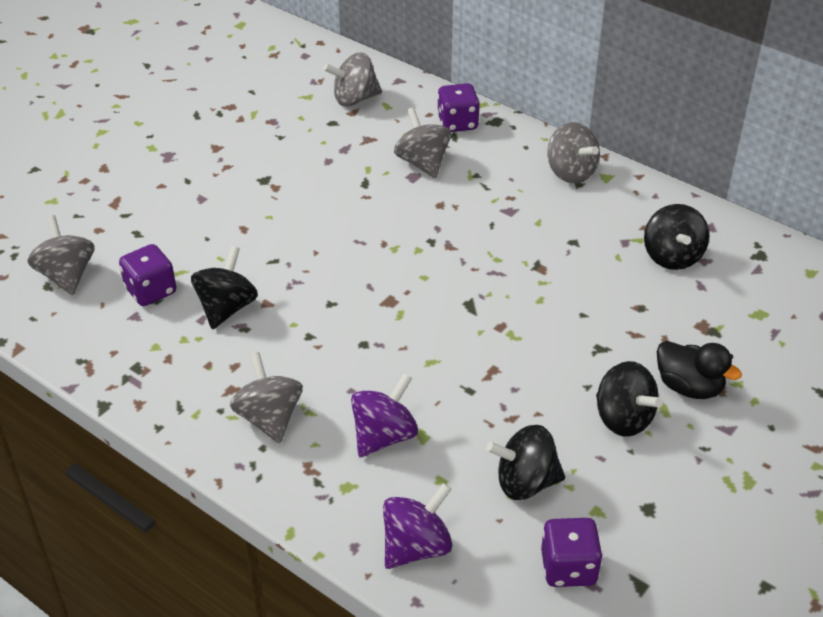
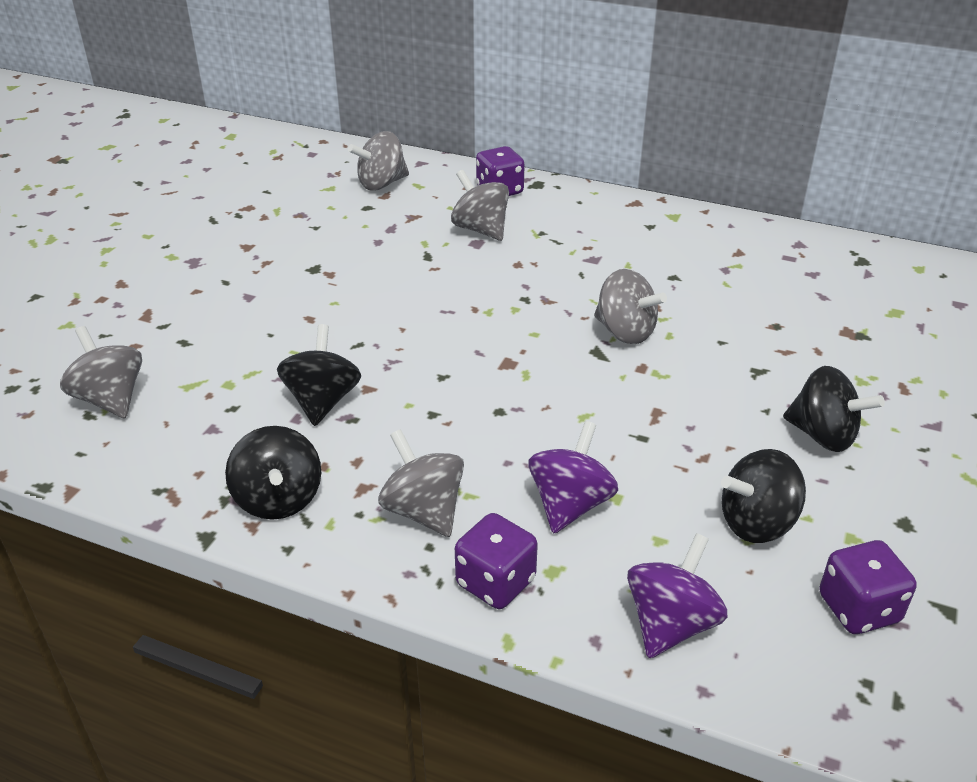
camera: 15 degrees left, 5 degrees down
purple dice [119,244,176,306] -> purple dice moved to [455,513,538,609]
grey spinning top [547,122,600,184] -> grey spinning top moved to [594,269,667,344]
black spinning top [644,204,709,270] -> black spinning top moved to [225,426,321,520]
black duck [657,341,742,399] -> none

